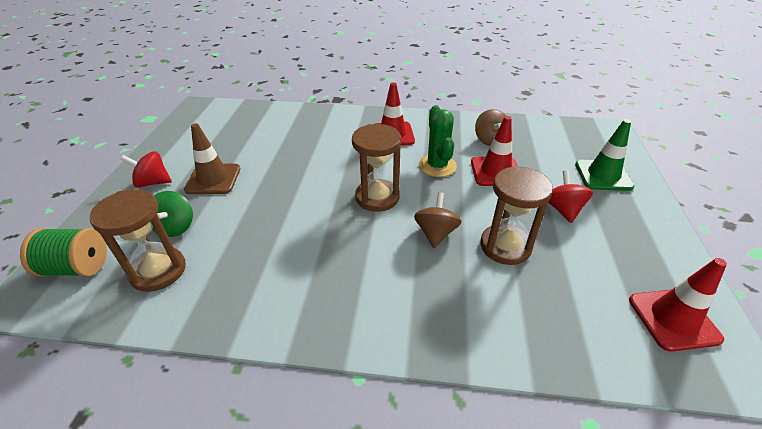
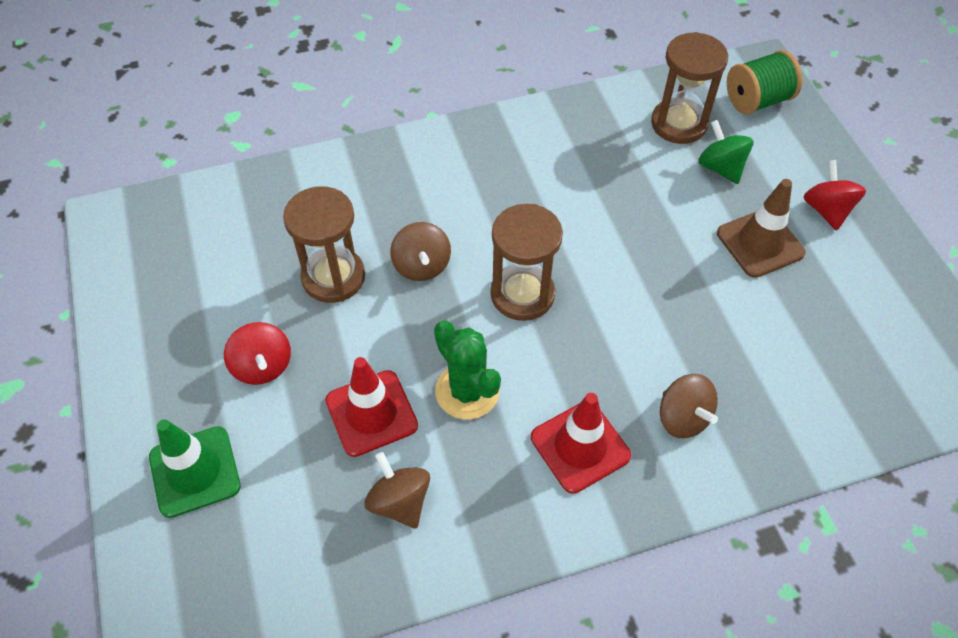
camera: 155 degrees right, 15 degrees up
red spinning top [121,151,172,188] -> red spinning top turned 75 degrees counterclockwise [803,160,866,230]
red traffic cone [629,258,727,352] -> none
none -> brown spinning top [660,374,718,438]

